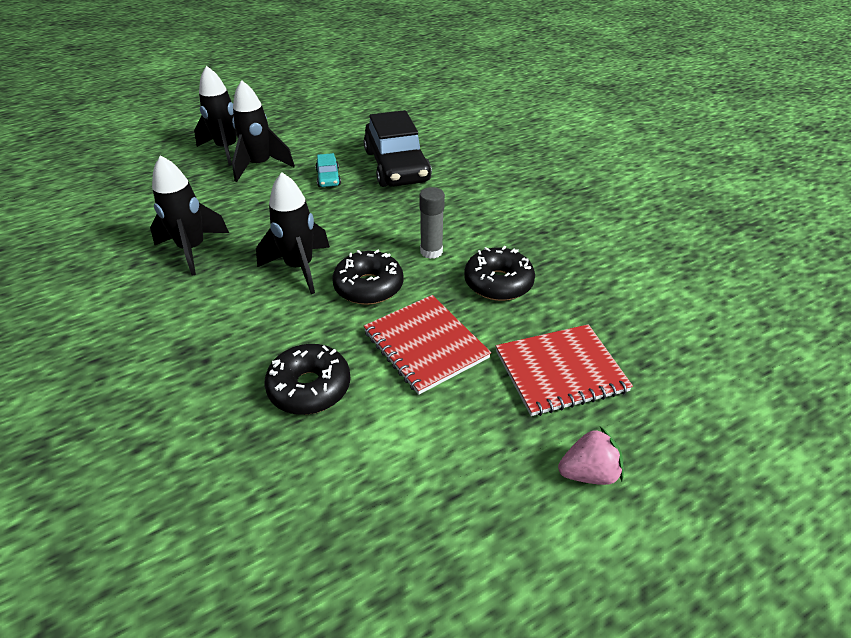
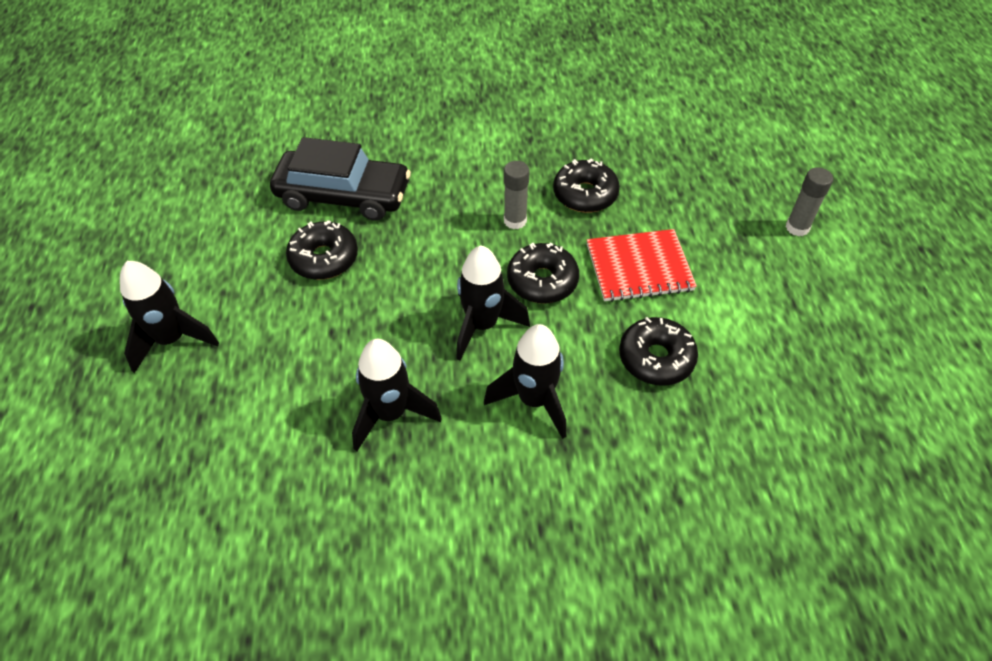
camera: 65 degrees left, 10 degrees up
black rocket [232,80,295,182] -> black rocket moved to [484,324,566,439]
turquoise car [315,153,341,187] -> black donut [286,220,358,280]
red notebook [496,324,633,416] -> none
pink strawberry [558,427,624,485] -> grey glue stick [786,168,833,236]

